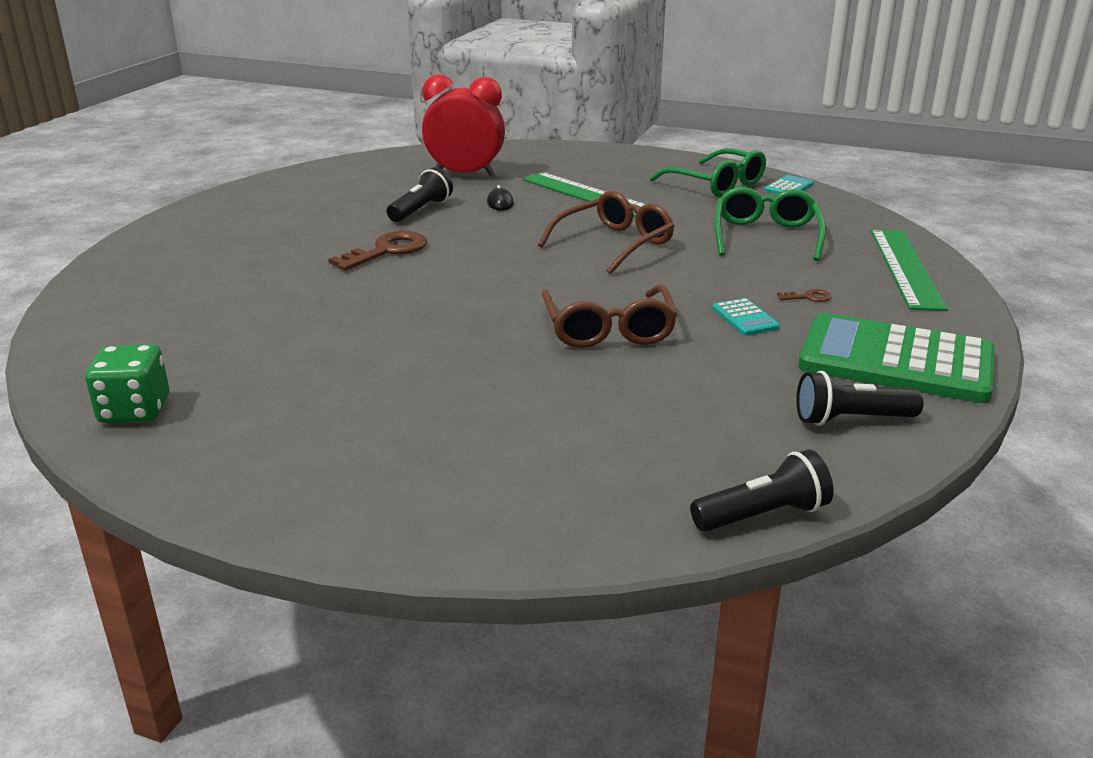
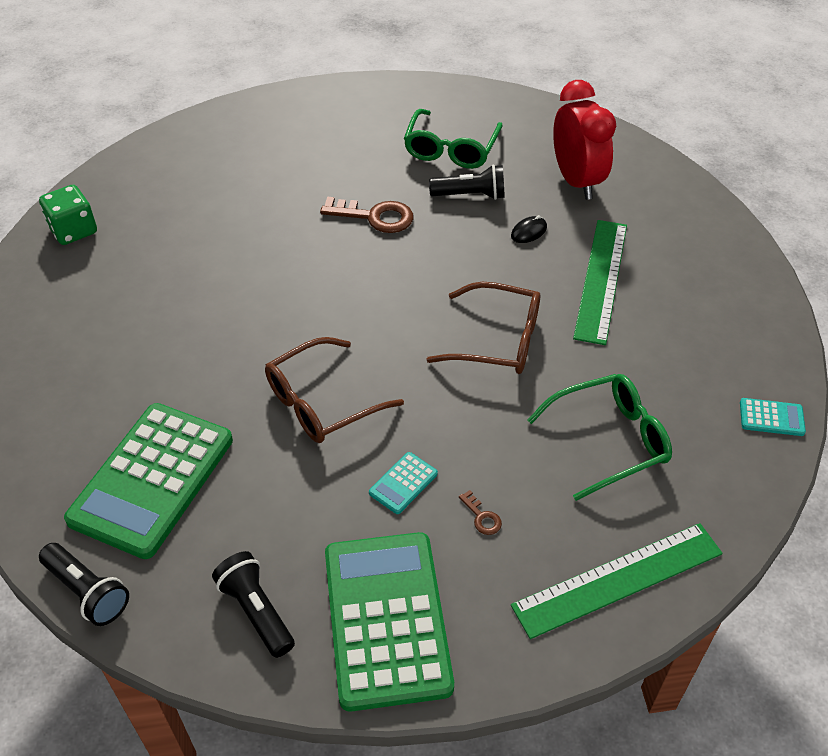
camera: 60 degrees right, 20 degrees up
green glasses [650,148,766,197] -> green glasses moved to [404,109,503,169]
none -> green calculator [64,403,233,559]

